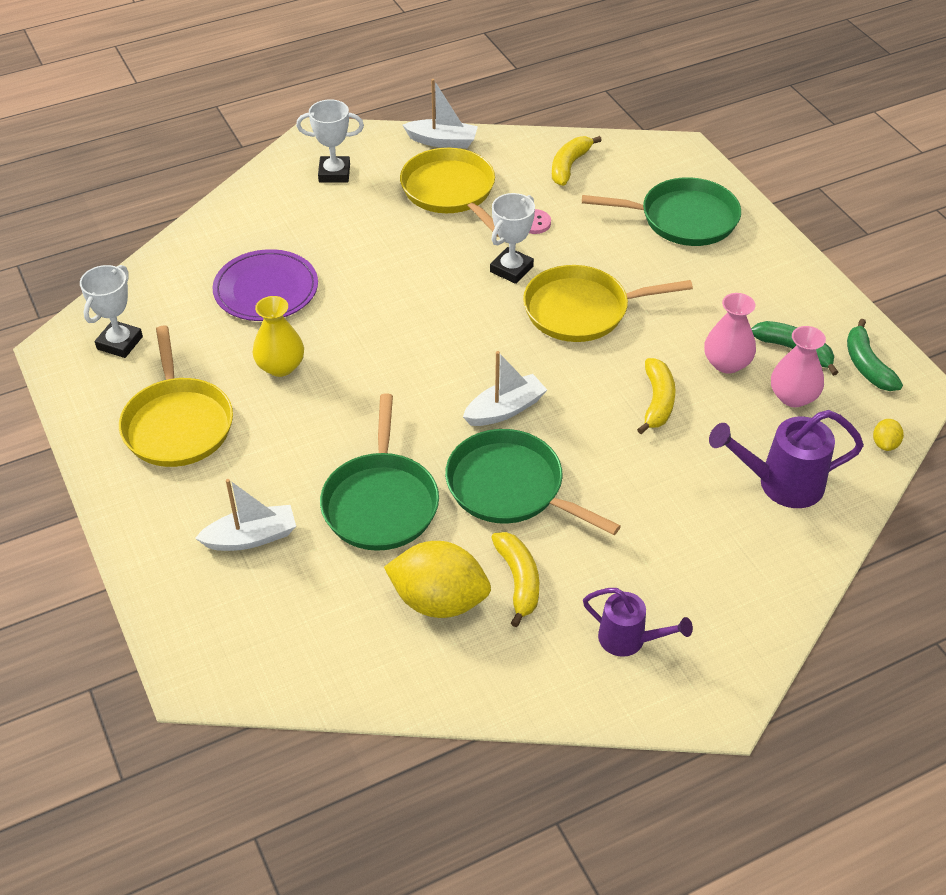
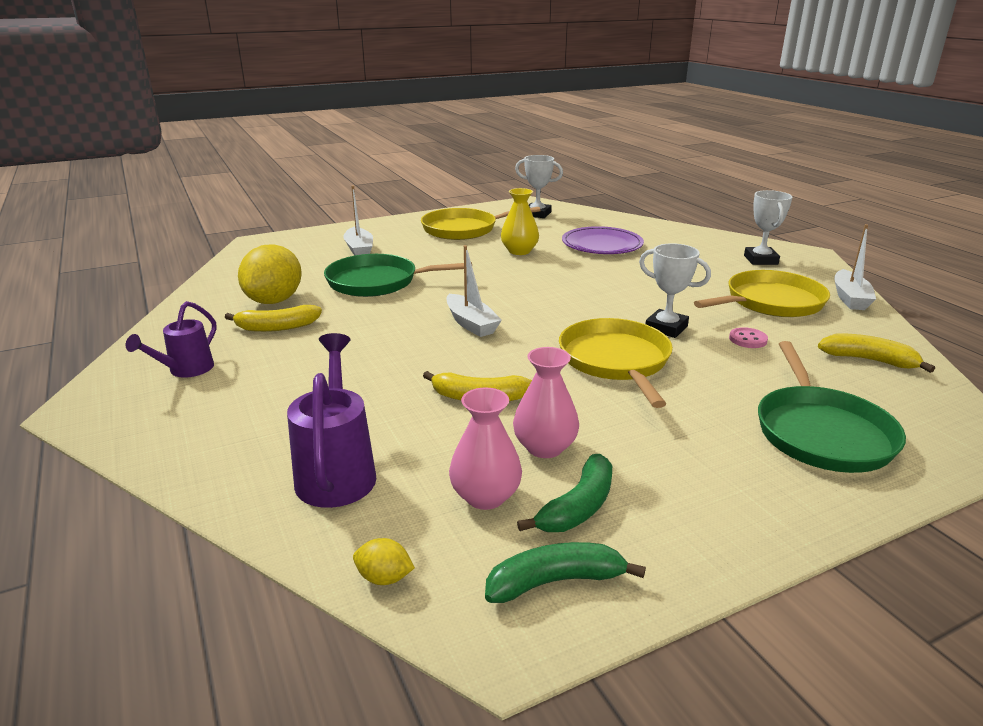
camera: 90 degrees right, 20 degrees down
green pan [445,429,621,535] -> none

